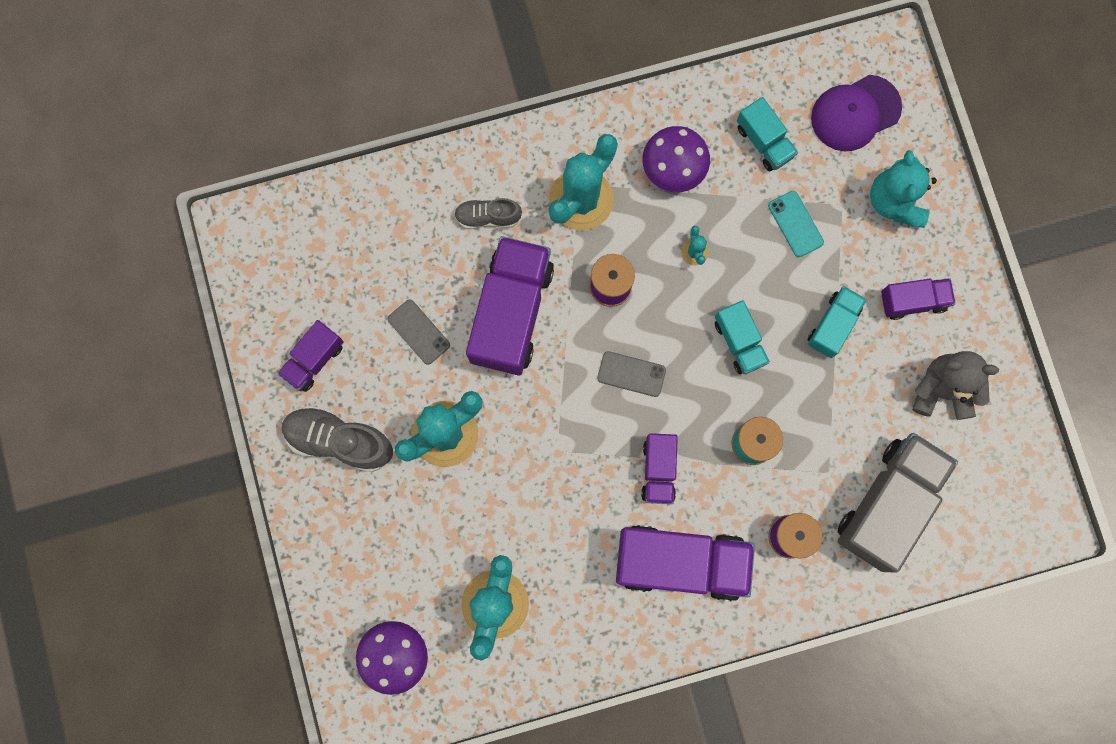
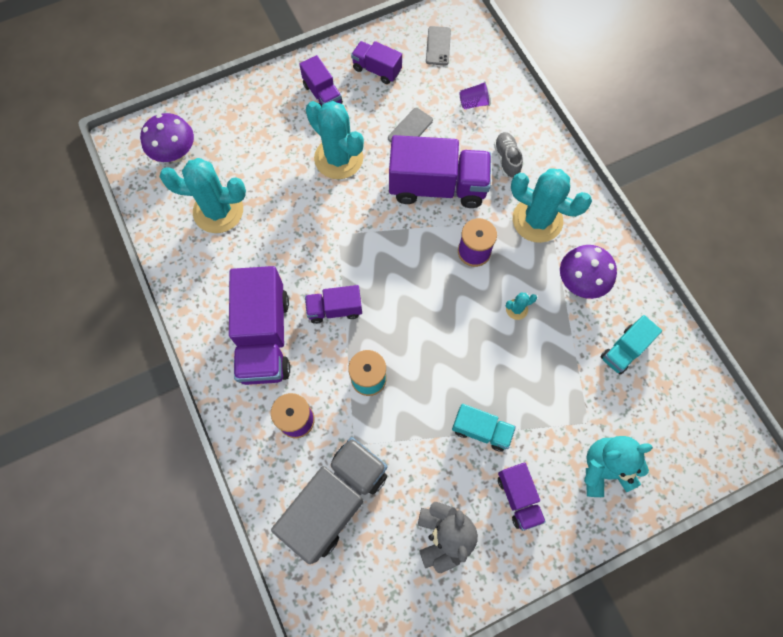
camera: 80 degrees right, 10 degrees down
grey shoe [282,405,393,472] -> purple truck [299,55,343,106]
grey phone [597,351,666,397] -> grey phone moved to [426,26,451,65]
turquoise truck [715,300,770,374] -> none
turquoise phone [768,191,824,257] -> none
purple cap [811,75,902,151] -> none
grey truck [837,433,958,573] -> grey truck turned 75 degrees counterclockwise [271,437,387,564]
none -> purple cup [460,81,491,109]

